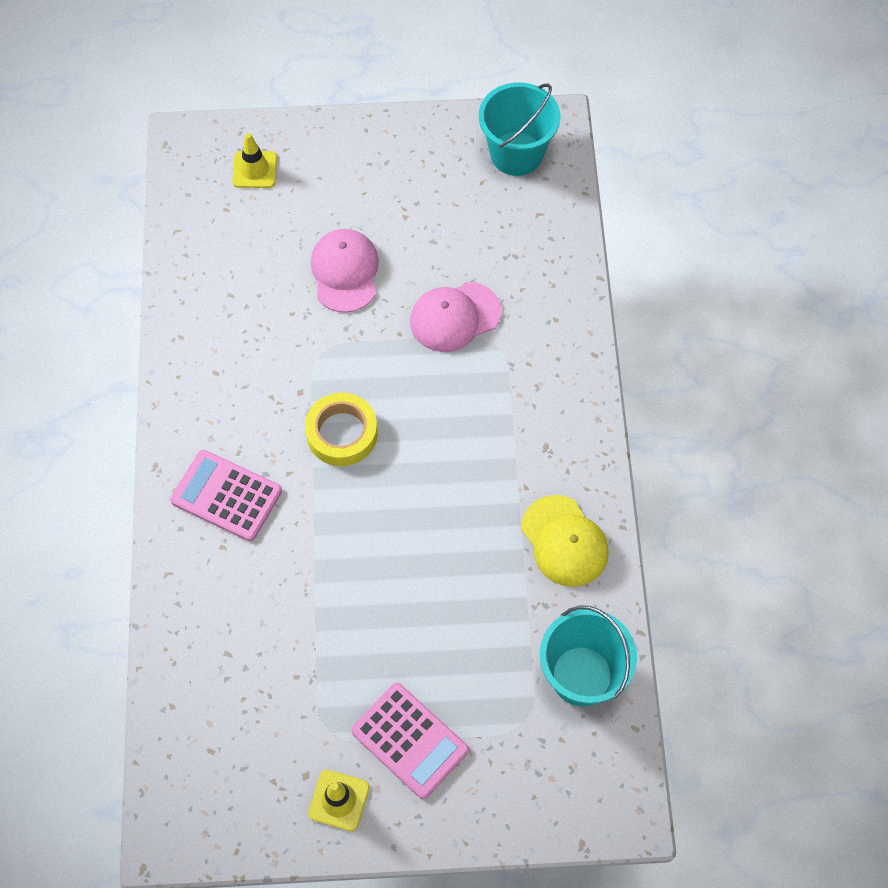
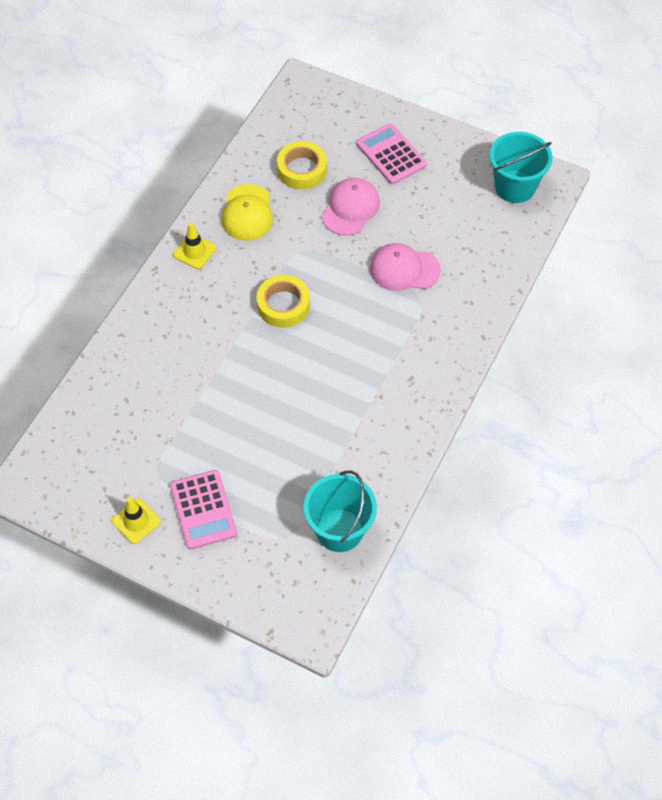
camera: 30 degrees right, 5 degrees down
pink calculator [170,450,282,541] -> pink calculator moved to [356,123,427,184]
yellow traffic cone [232,133,277,188] -> yellow traffic cone moved to [173,223,216,269]
yellow cap [521,495,609,587] -> yellow cap moved to [222,184,273,241]
none -> yellow tape [277,141,327,190]

